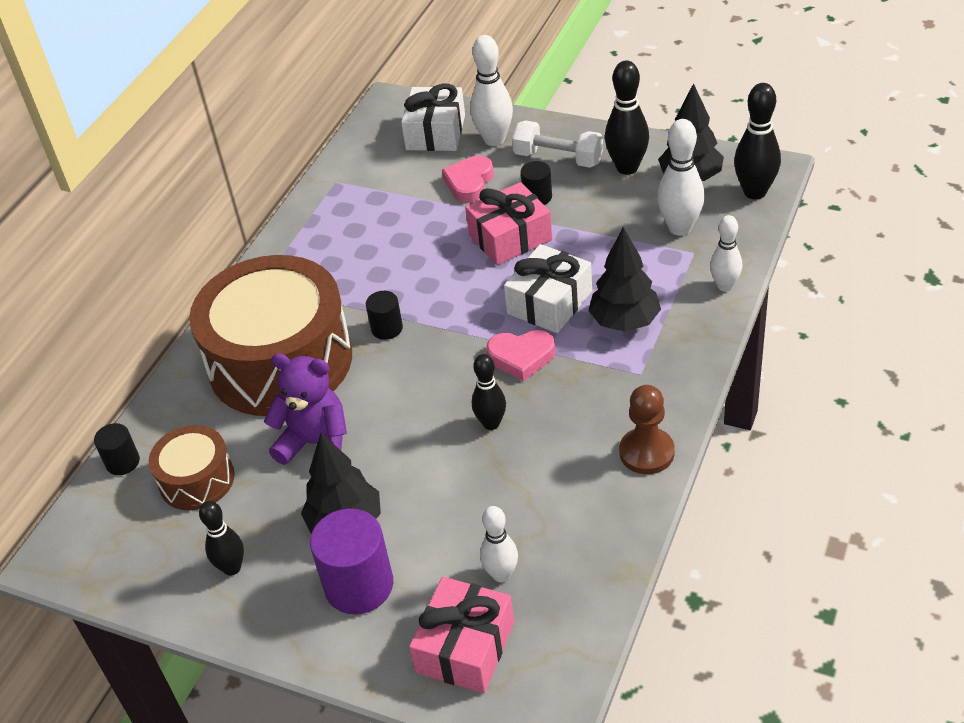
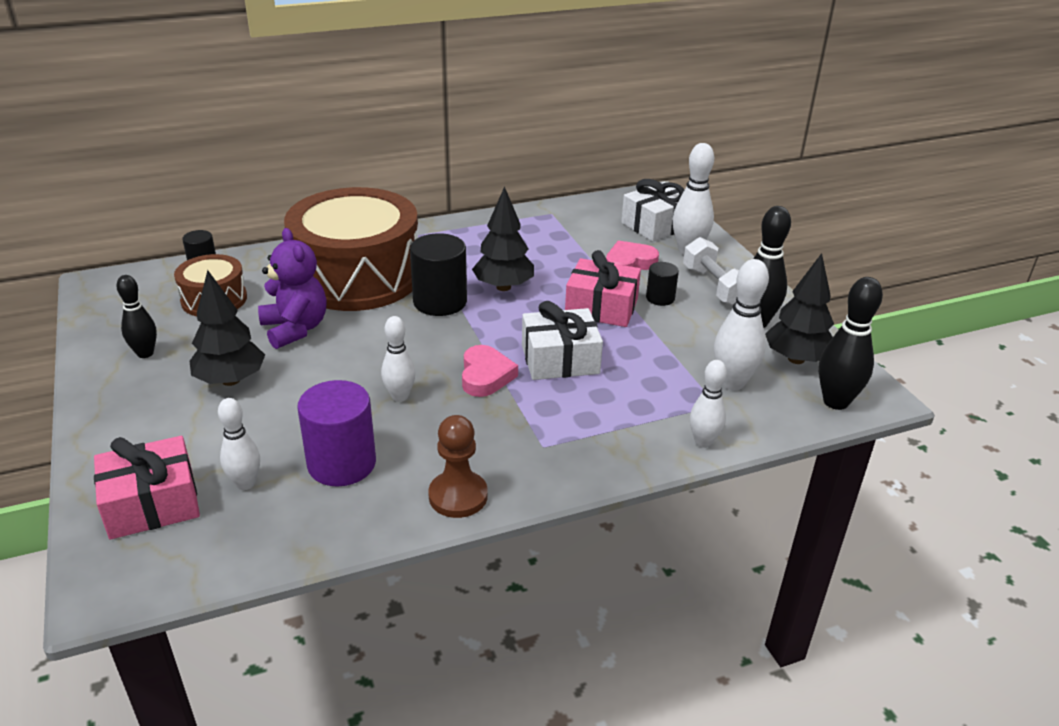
camera: 40 degrees right, 10 degrees down
purple cylinder [310,508,393,614] -> purple cylinder moved to [297,380,376,486]
black cylinder [366,291,403,340] -> black cylinder [410,233,467,316], size x1.83
black bowling pin [472,354,506,430] -> white bowling pin [381,316,415,402]
pink heart [486,330,556,382] -> pink heart turned 135 degrees counterclockwise [462,345,518,397]
black tree [588,227,661,332] -> black tree moved to [472,186,534,291]

